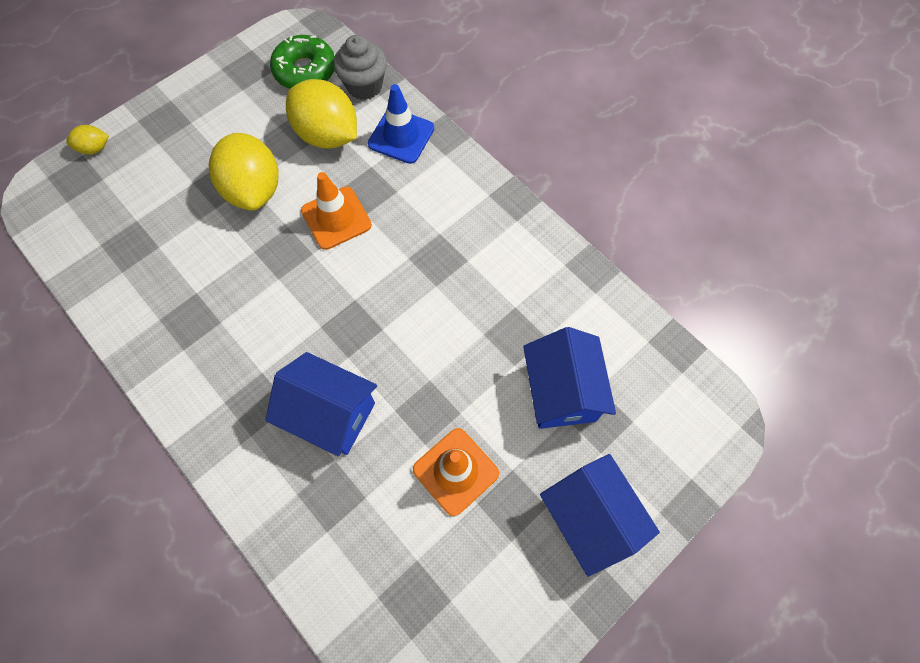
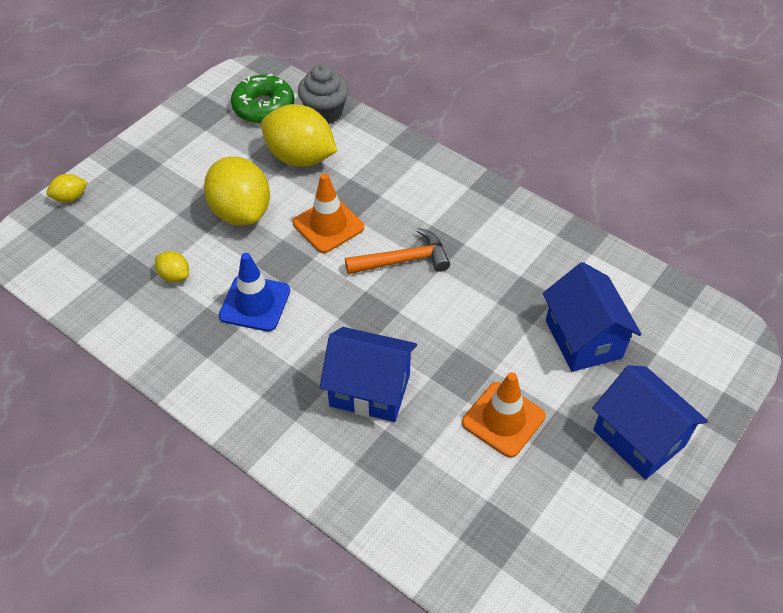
camera: 10 degrees left, 15 degrees down
blue traffic cone [368,84,434,164] -> blue traffic cone moved to [219,253,290,331]
none -> yellow lemon [155,251,189,282]
none -> orange hammer [345,228,450,274]

